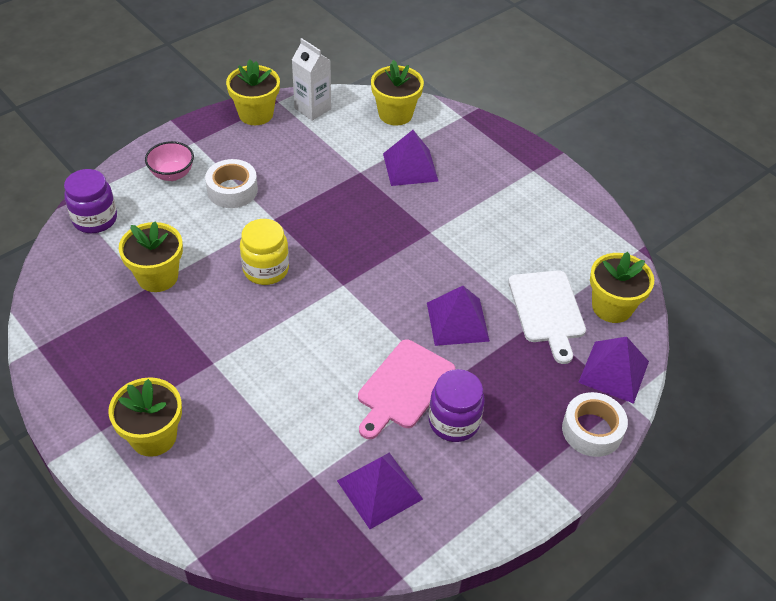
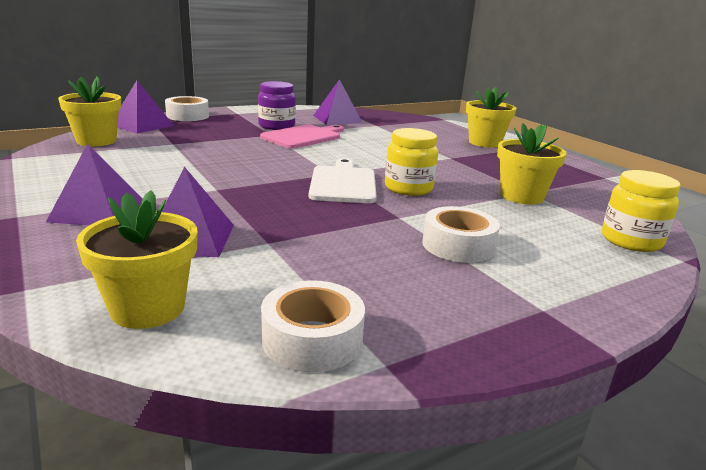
camera: 170 degrees left, 25 degrees down
purple jar [64,169,117,233] -> yellow jar [602,170,681,252]
pink bowl [145,141,194,181] -> none
yellow flower pot [226,59,280,125] -> none
white carton [292,38,331,121] -> white tape [261,280,365,372]
purple pyramid [427,286,490,346] -> purple pyramid moved to [46,144,143,225]
white cutting board [508,270,586,364] -> white cutting board moved to [309,158,377,203]

